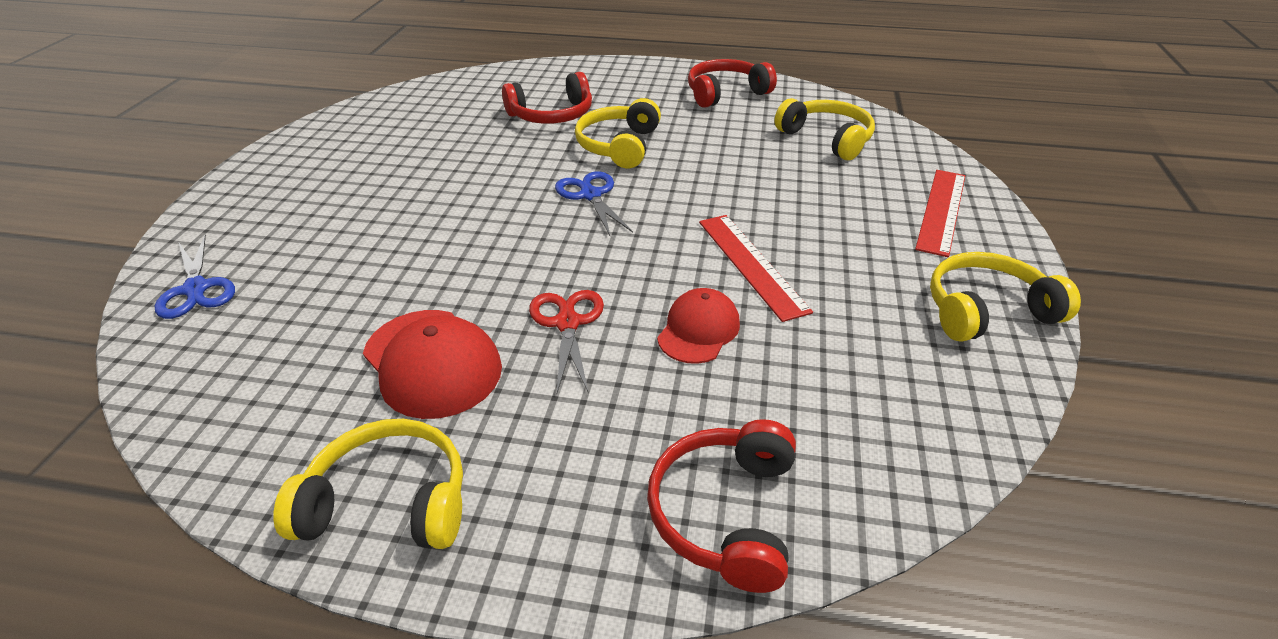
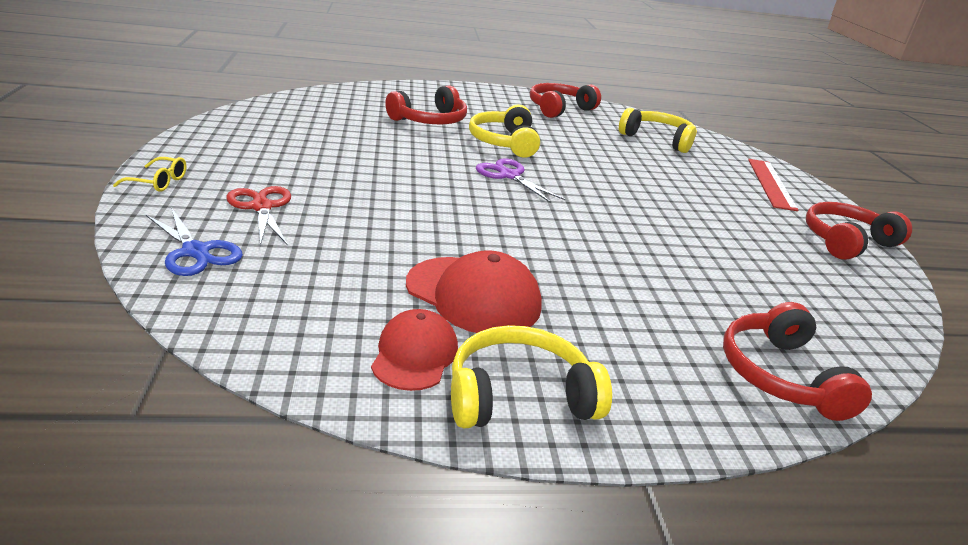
camera: 20 degrees left, 10 degrees down
red scissors [529,290,604,394] -> red scissors moved to [226,186,291,246]
blue scissors [555,171,633,236] -> purple scissors [476,159,565,203]
red cap [657,288,740,364] -> red cap moved to [371,309,458,391]
red ruler [699,215,813,322] -> none
yellow headphones [930,252,1081,342] -> red headphones [806,202,912,260]
none -> yellow glasses [113,157,187,192]

